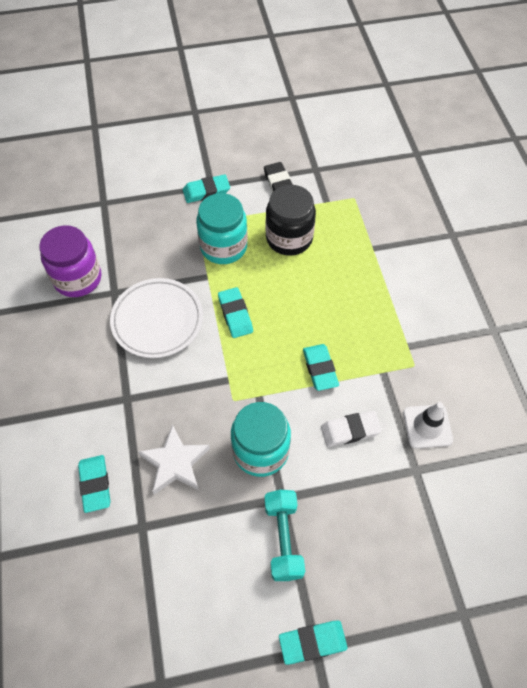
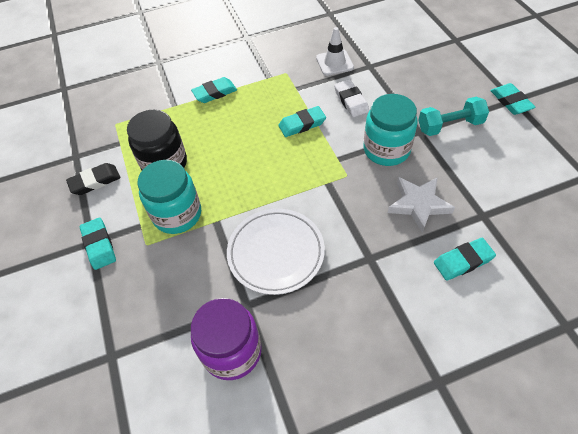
camera: 95 degrees left, 5 degrees down
turquoise eraser [218,287,253,338] -> turquoise eraser moved to [191,77,237,103]

